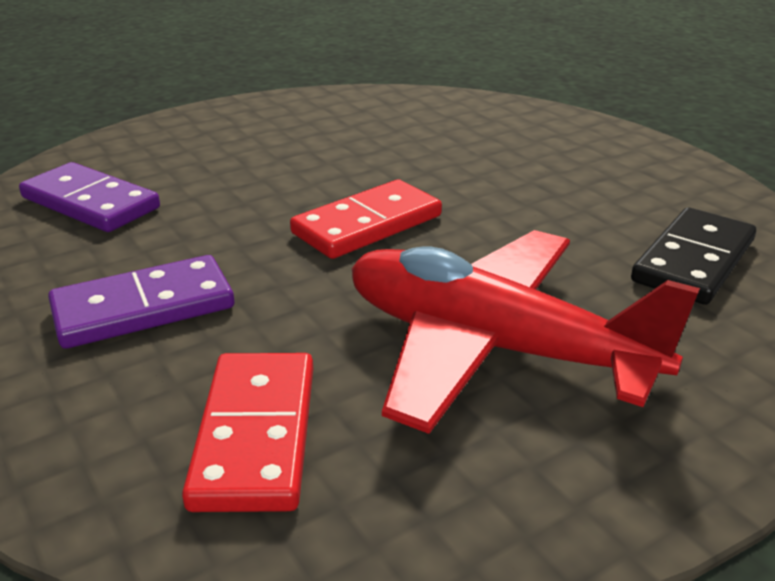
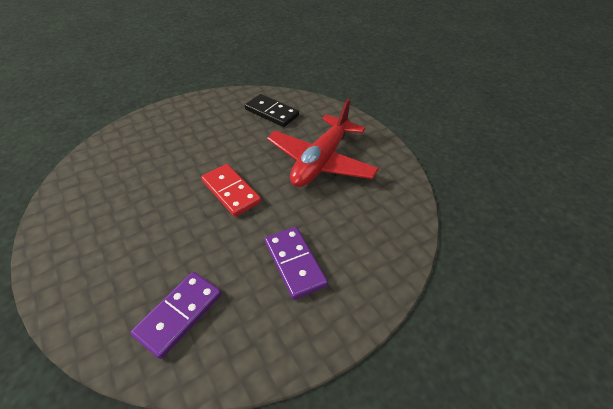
camera: 90 degrees left, 15 degrees up
red domino [182,353,313,512] -> none

